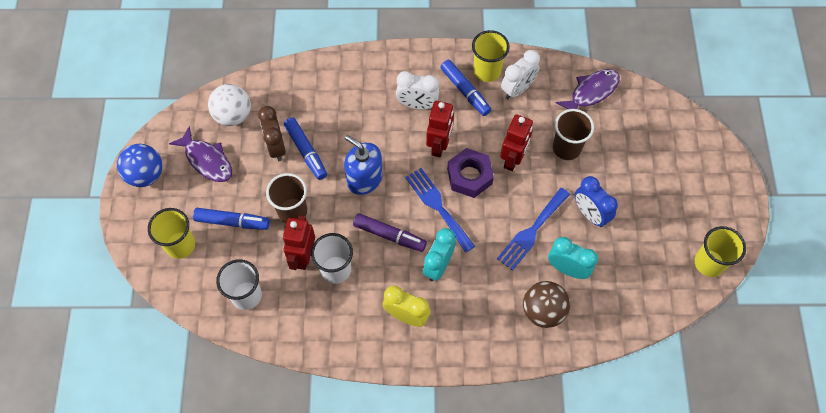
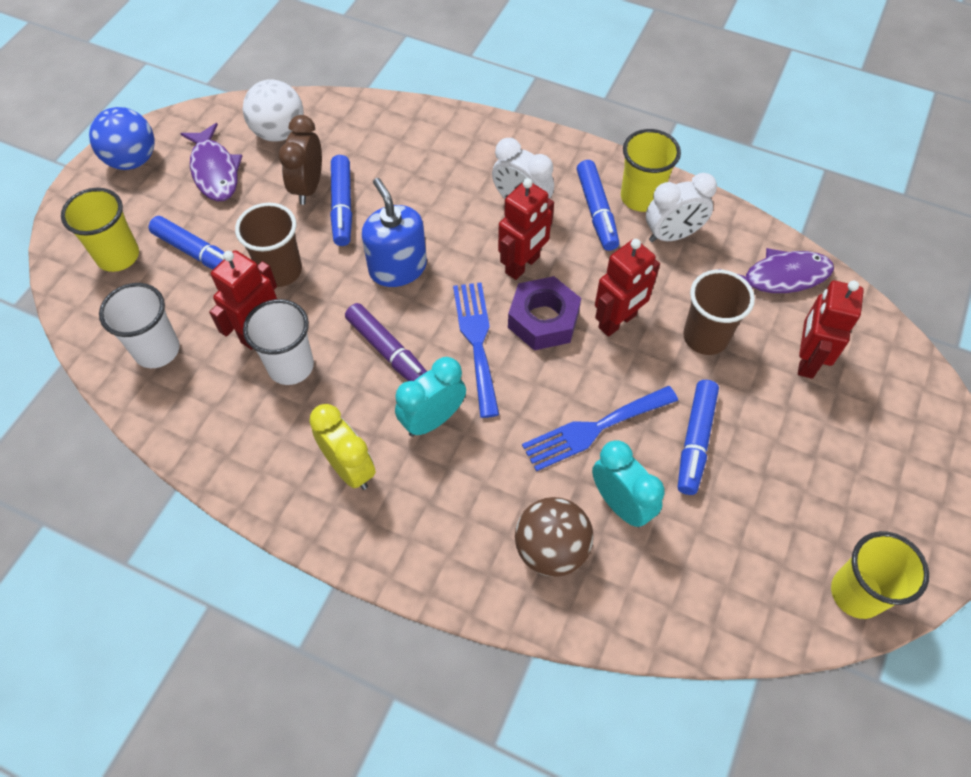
camera: 25 degrees right, 5 degrees down
blue clock [575,176,618,227] -> blue marker [678,380,719,495]
none -> red robot [798,280,864,379]

